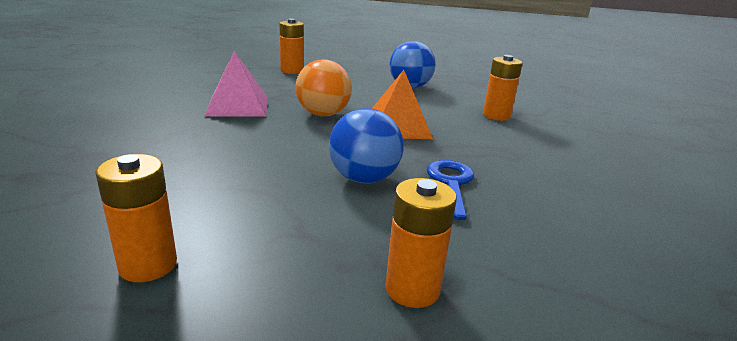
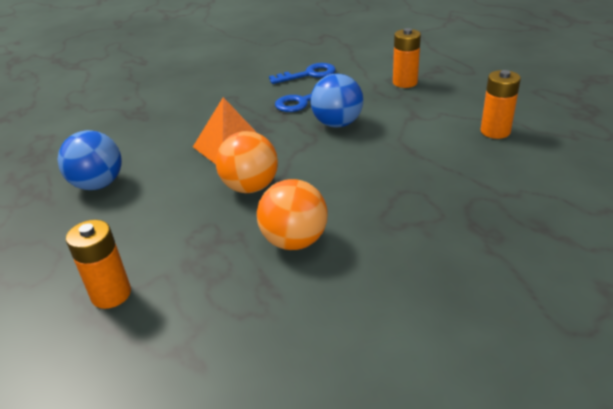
camera: 120 degrees left, 10 degrees up
pink pyramid [204,51,268,117] -> orange ball [257,179,328,250]
orange battery [483,55,523,121] -> none
none -> blue key [269,63,336,84]

